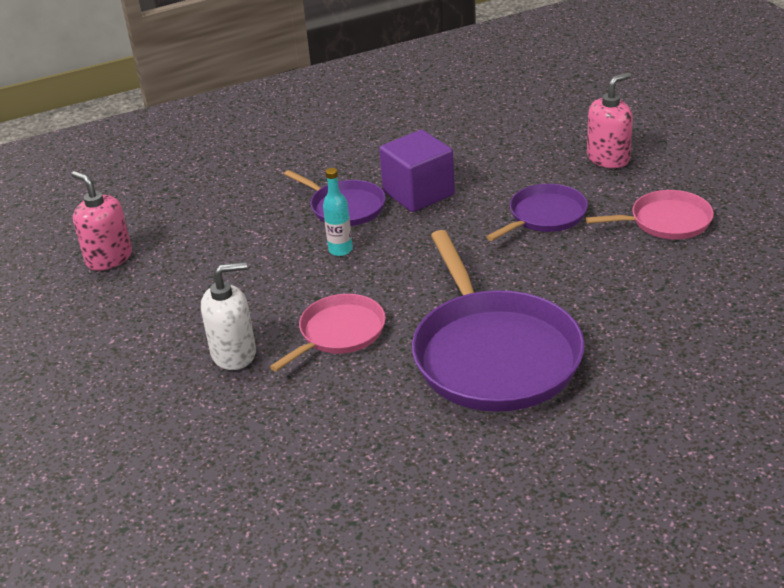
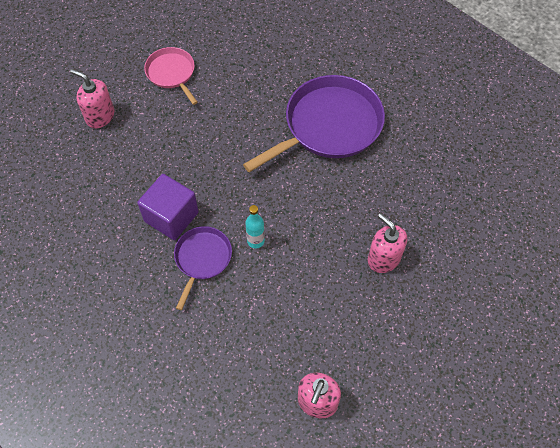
camera: 115 degrees left, 25 degrees up
white soap dispenser [201,262,256,370] -> pink soap dispenser [368,213,407,273]
pink pan [270,294,386,372] -> none
purple pan [486,184,588,241] -> none

